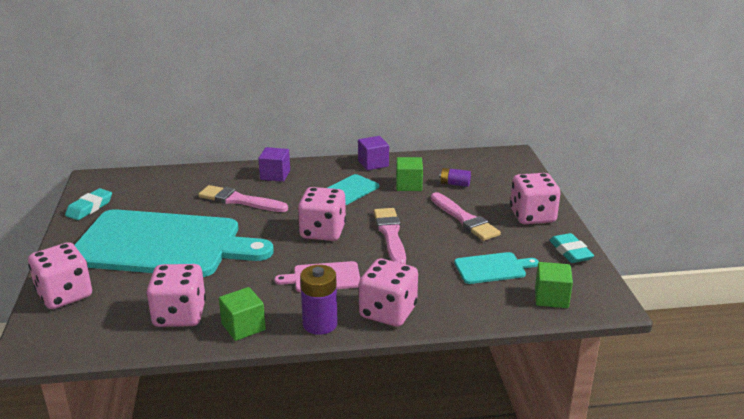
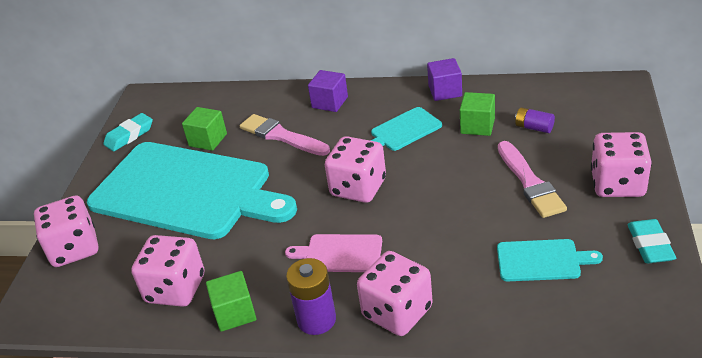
camera: 20 degrees right, 10 degrees up
pink brush [374,208,406,264] -> none
green cube [535,262,573,308] -> green cube moved to [182,107,227,151]

